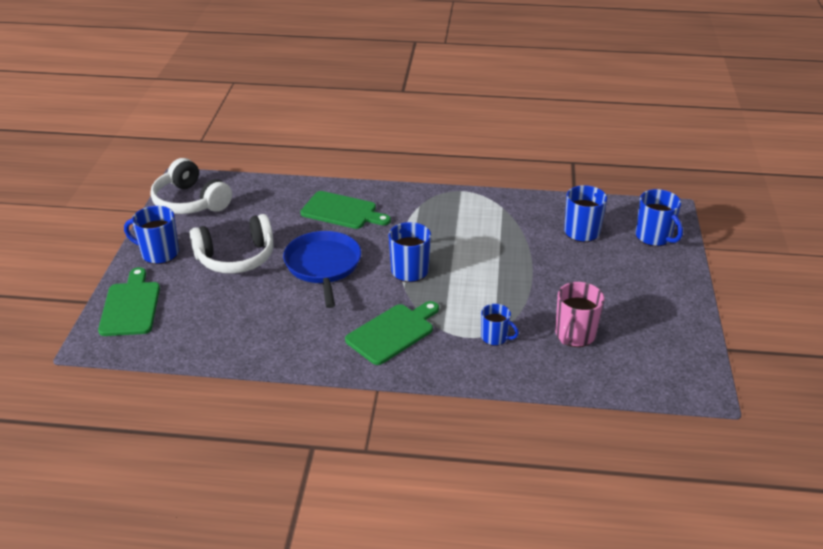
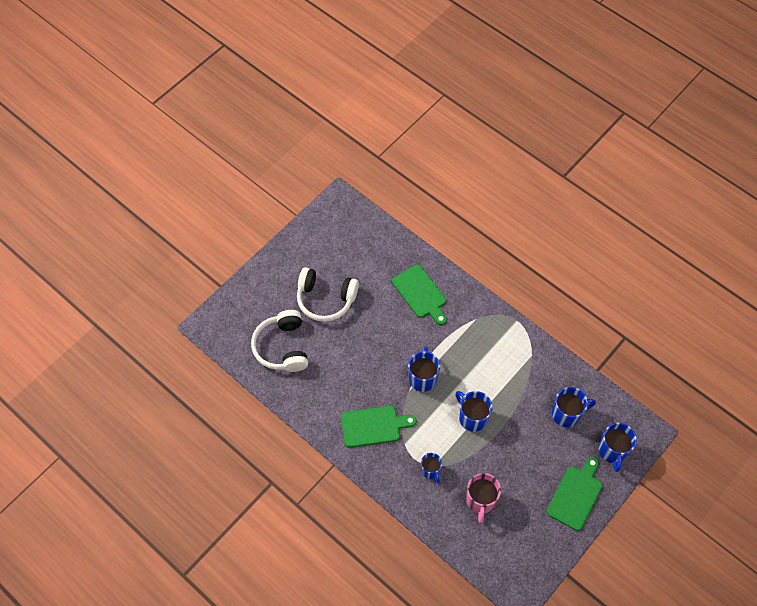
camera: 35 degrees right, 25 degrees up
green cutting board [98,267,160,336] -> green cutting board moved to [547,457,603,531]
blue mug [124,206,179,264] -> blue mug moved to [455,391,493,432]
white headphones [150,158,232,214] -> white headphones moved to [251,310,308,372]
blue pan [283,231,361,308] -> none
pink mug [555,282,605,347] -> pink mug turned 60 degrees counterclockwise [466,473,501,523]

